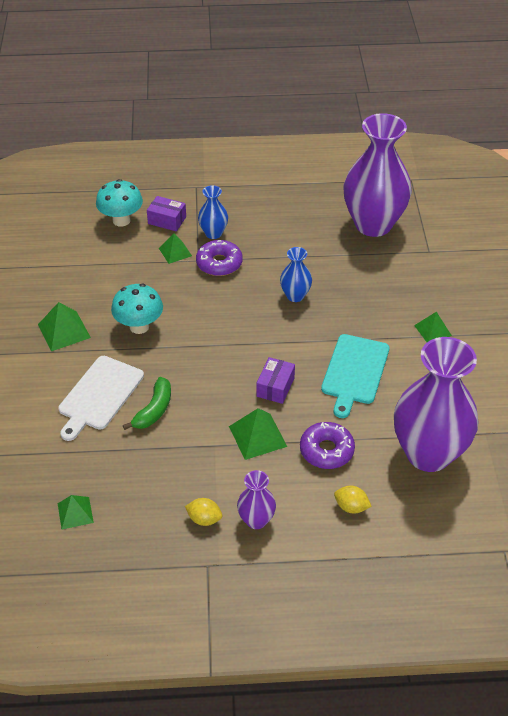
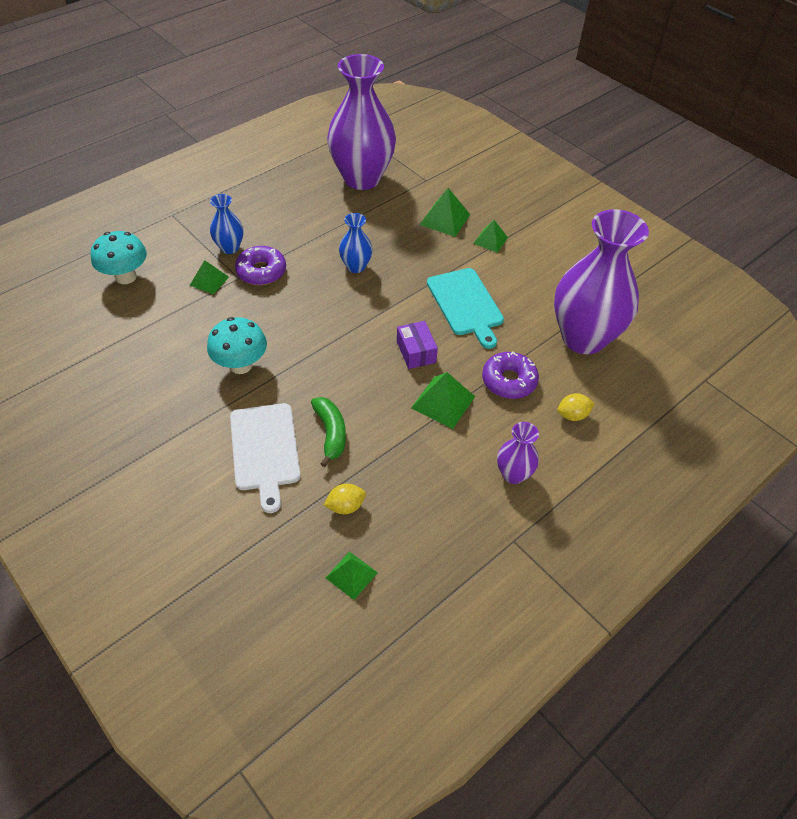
camera: 40 degrees left, 5 degrees up
green pyramid [38,302,91,351] -> green pyramid moved to [420,188,470,237]
purple box [147,196,186,231] -> none
yellow lemon [185,498,222,526] -> yellow lemon moved to [324,484,366,514]

